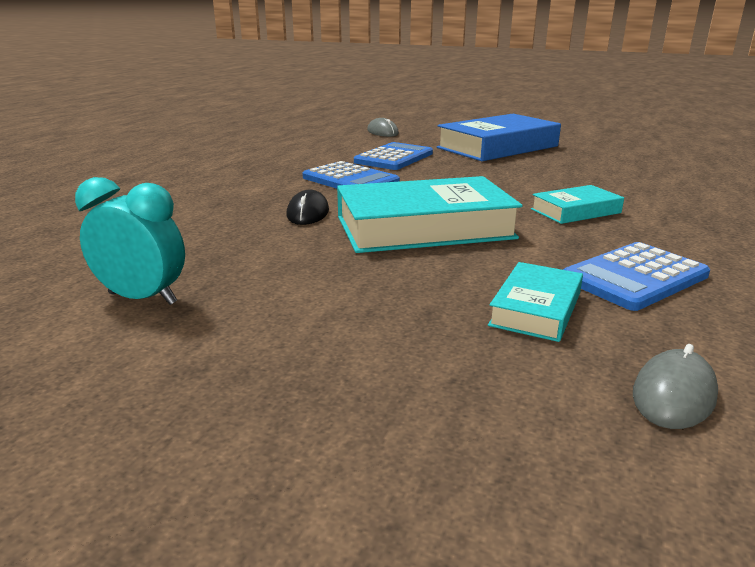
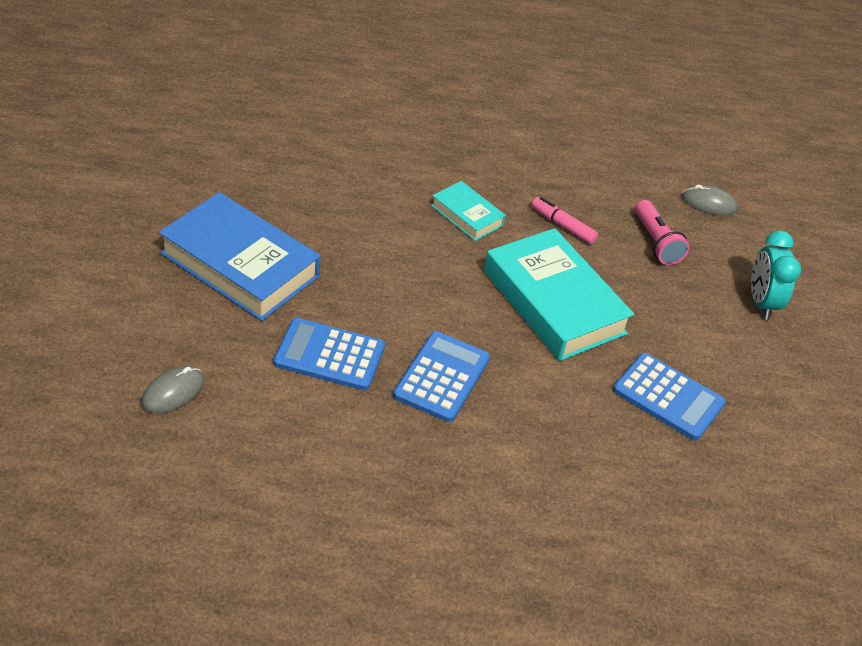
camera: 115 degrees left, 20 degrees up
turquoise clock [75,177,185,305] -> turquoise clock moved to [751,230,801,320]
black mouse [286,190,329,225] -> none
turquoise book [488,262,583,342] -> pink flashlight [635,200,690,265]
blue calculator [563,242,710,311] -> blue calculator moved to [613,353,726,440]
none -> pink marker [532,197,598,244]

